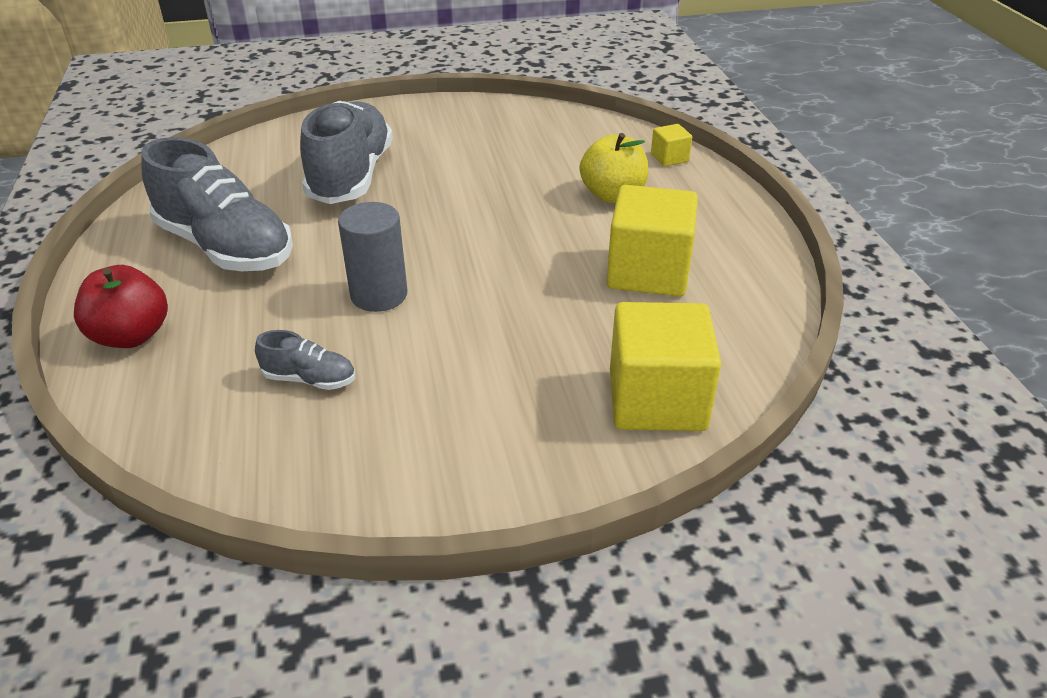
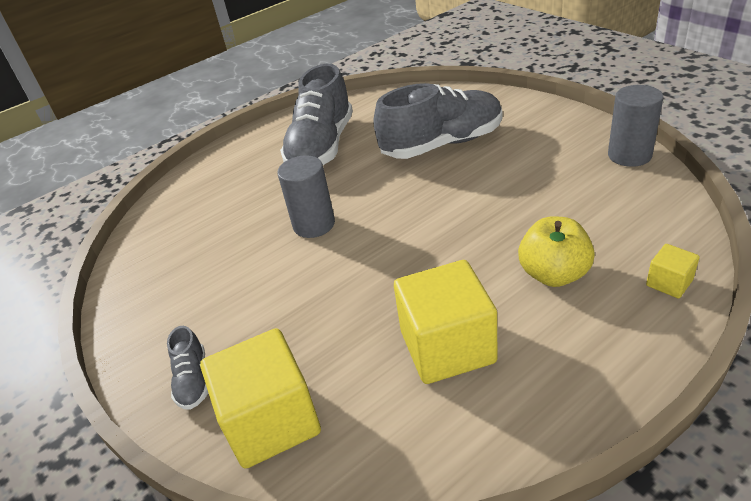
camera: 70 degrees right, 0 degrees up
red apple [74,265,168,348] -> none
grey shoe [255,330,355,390] -> grey shoe moved to [167,326,208,410]
none -> grey cylinder [608,85,664,167]

